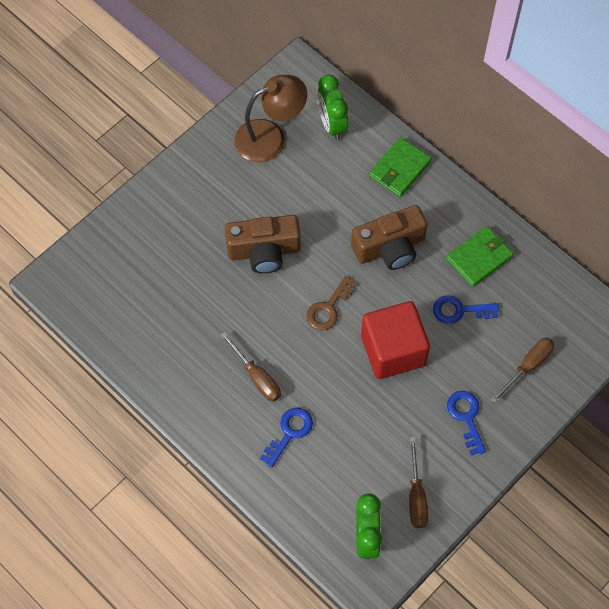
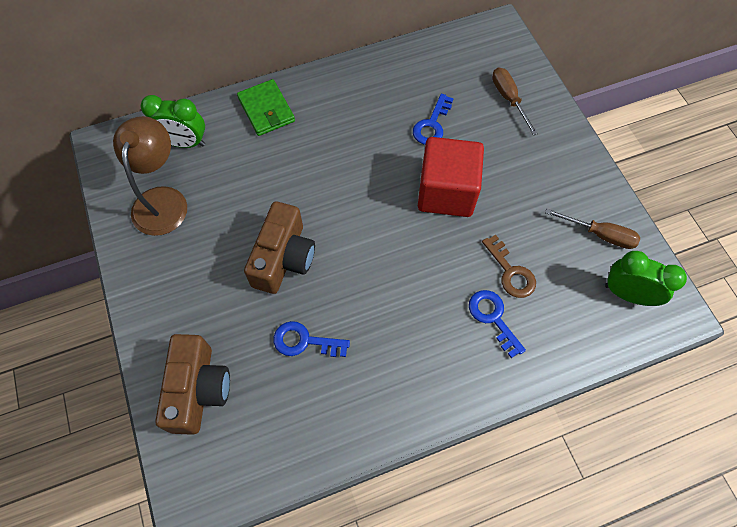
camera: 65 degrees left, 0 degrees up
brown screwdriver [220,332,281,402] -> none
brown key [306,276,357,330] -> brown key moved to [482,235,536,298]
brown camera [351,205,428,270] -> brown camera moved to [155,334,230,435]
green wallet [446,226,514,287] -> none
blue key [447,391,486,455] -> blue key moved to [274,321,350,357]

